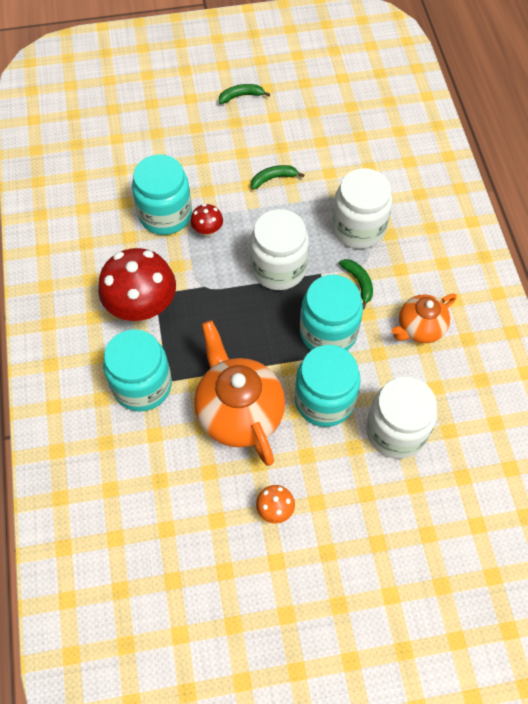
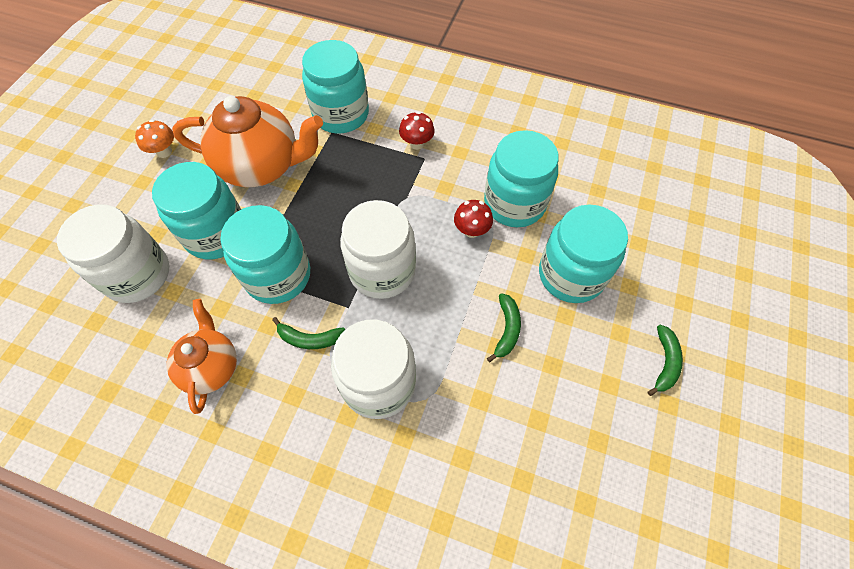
camera: 120 degrees right, 0 degrees up
red mushroom [98,248,176,322] -> red mushroom [399,111,435,150], size x0.45
none -> turquoise jar [539,205,628,303]

